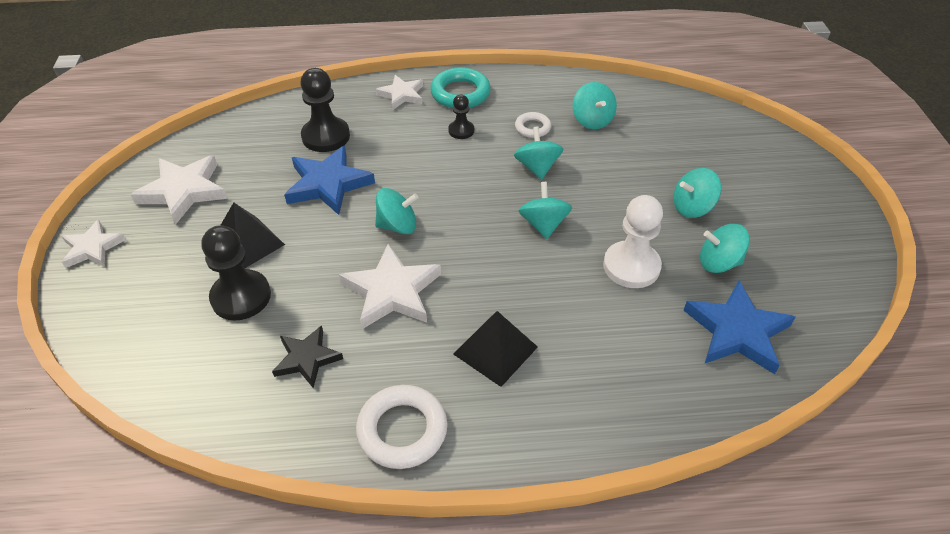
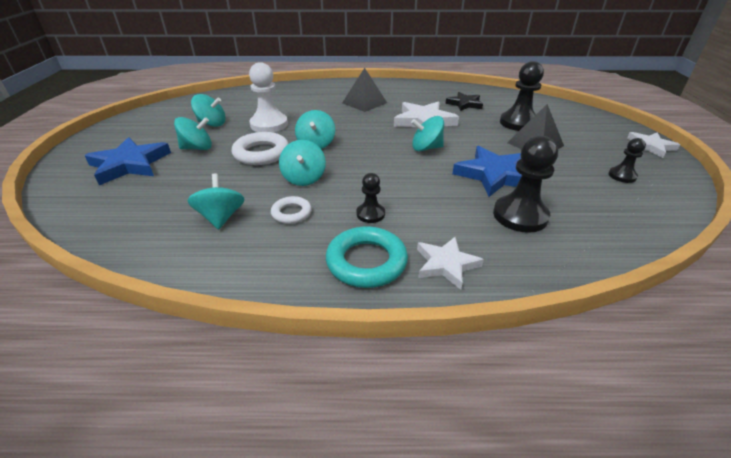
camera: 175 degrees left, 10 degrees down
white star [130,155,227,225] -> black pawn [609,138,646,183]
white ring [356,385,447,469] -> white ring moved to [232,132,289,165]
blue star [683,281,795,374] -> blue star moved to [84,137,171,185]

